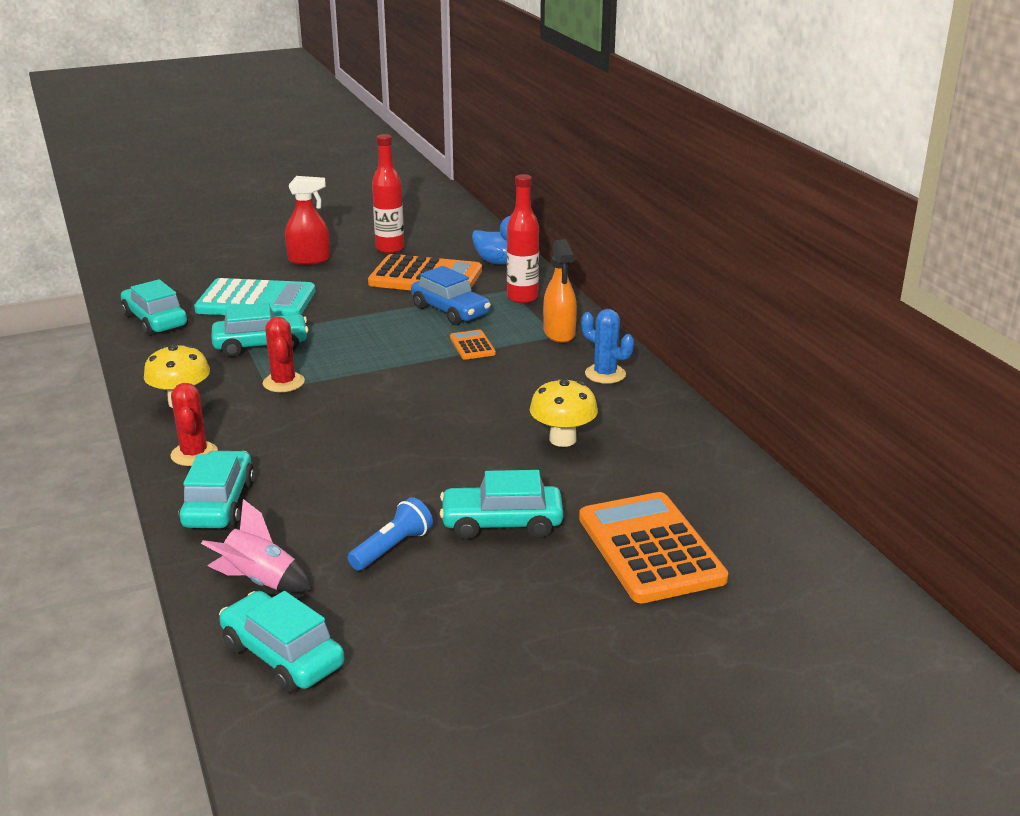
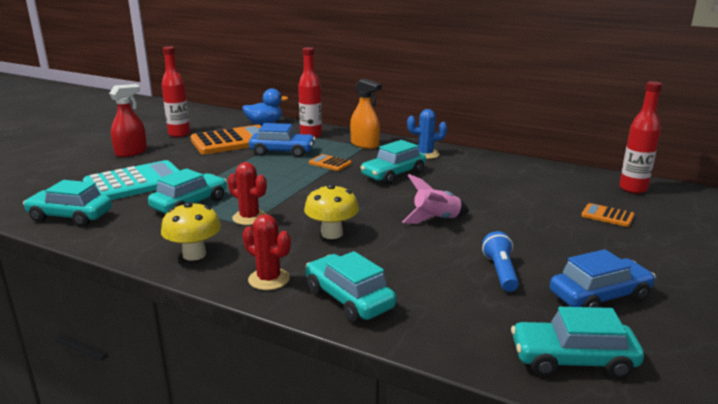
camera: 40 degrees left, 5 degrees down
pink rocket [201,499,313,593] -> pink rocket moved to [402,174,469,224]
turquoise car [440,470,563,539] -> turquoise car moved to [360,140,426,184]
yellow mushroom [530,378,598,447] -> yellow mushroom moved to [304,184,359,239]
orange calculator [579,492,728,603] -> orange calculator [581,203,634,227], size x0.46
none -> blue car [550,249,656,308]
none -> red bottle [619,81,662,194]

